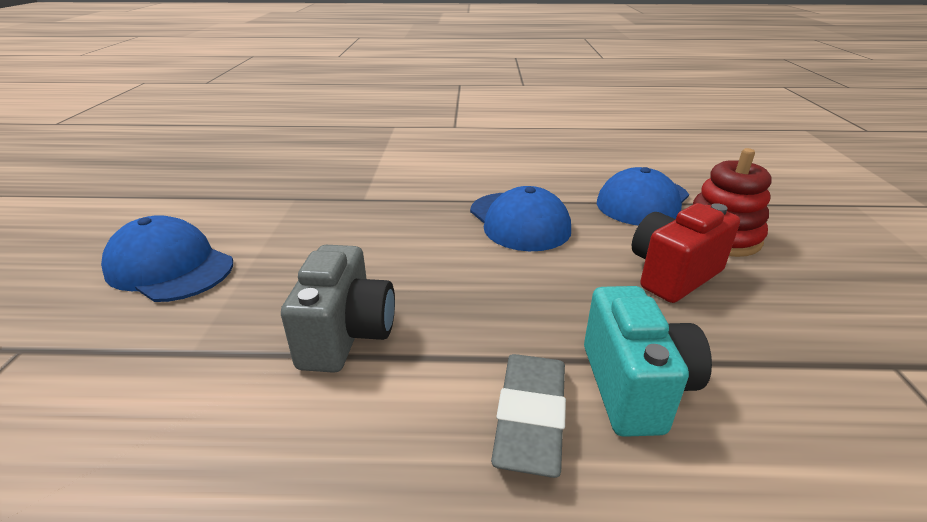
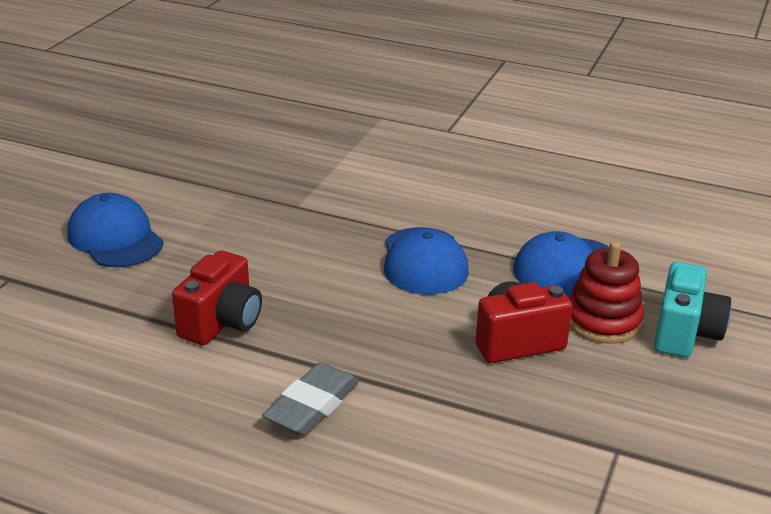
camera: 20 degrees right, 0 degrees up
grey camera [281,245,395,373] -> red camera [172,250,262,345]
turquoise camera [584,286,712,437] -> turquoise camera moved to [654,262,731,358]

